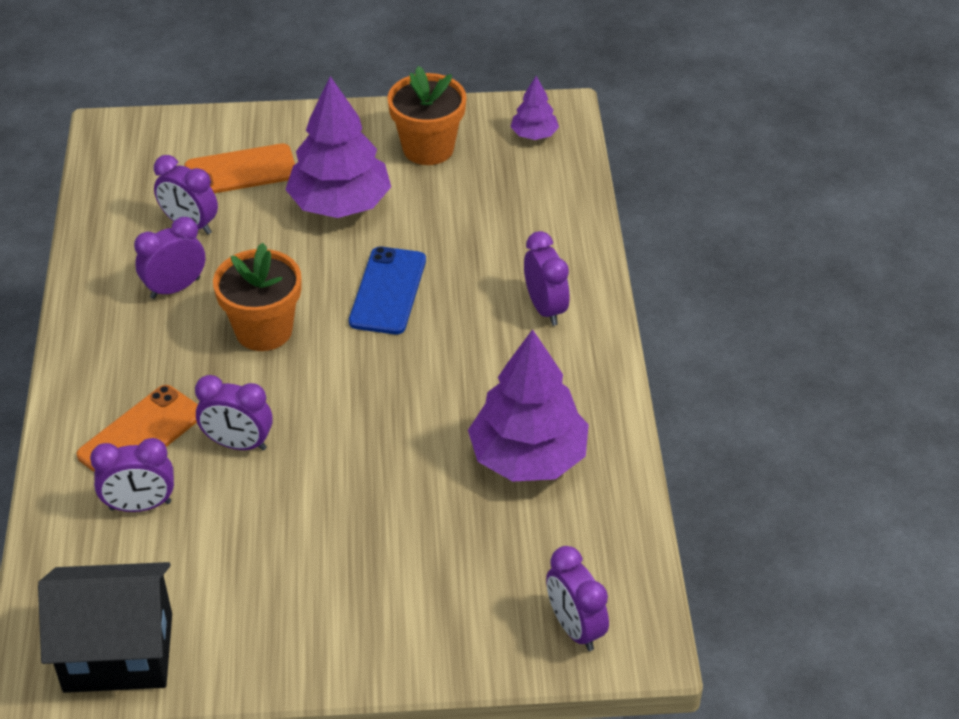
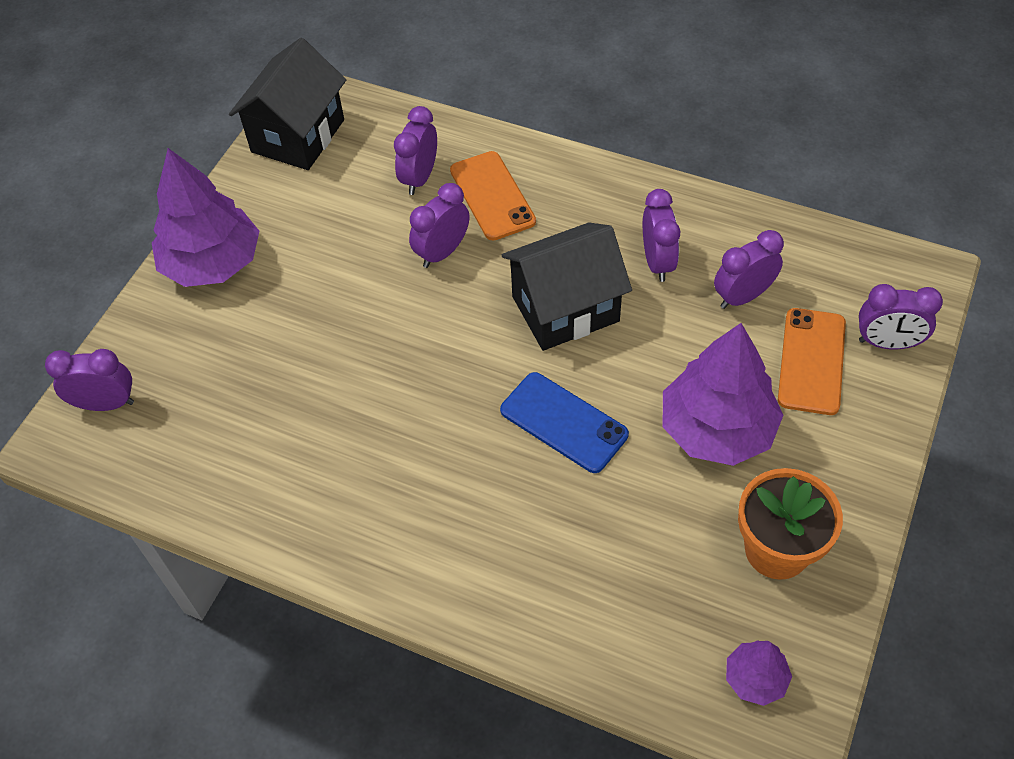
camera: 120 degrees right, 10 degrees up
orange flower pot [213,243,301,351] -> black house [502,223,632,351]
purple tree [468,329,589,482] -> purple tree moved to [152,148,259,287]
purple clock [524,231,569,326] -> purple clock moved to [859,284,943,350]

